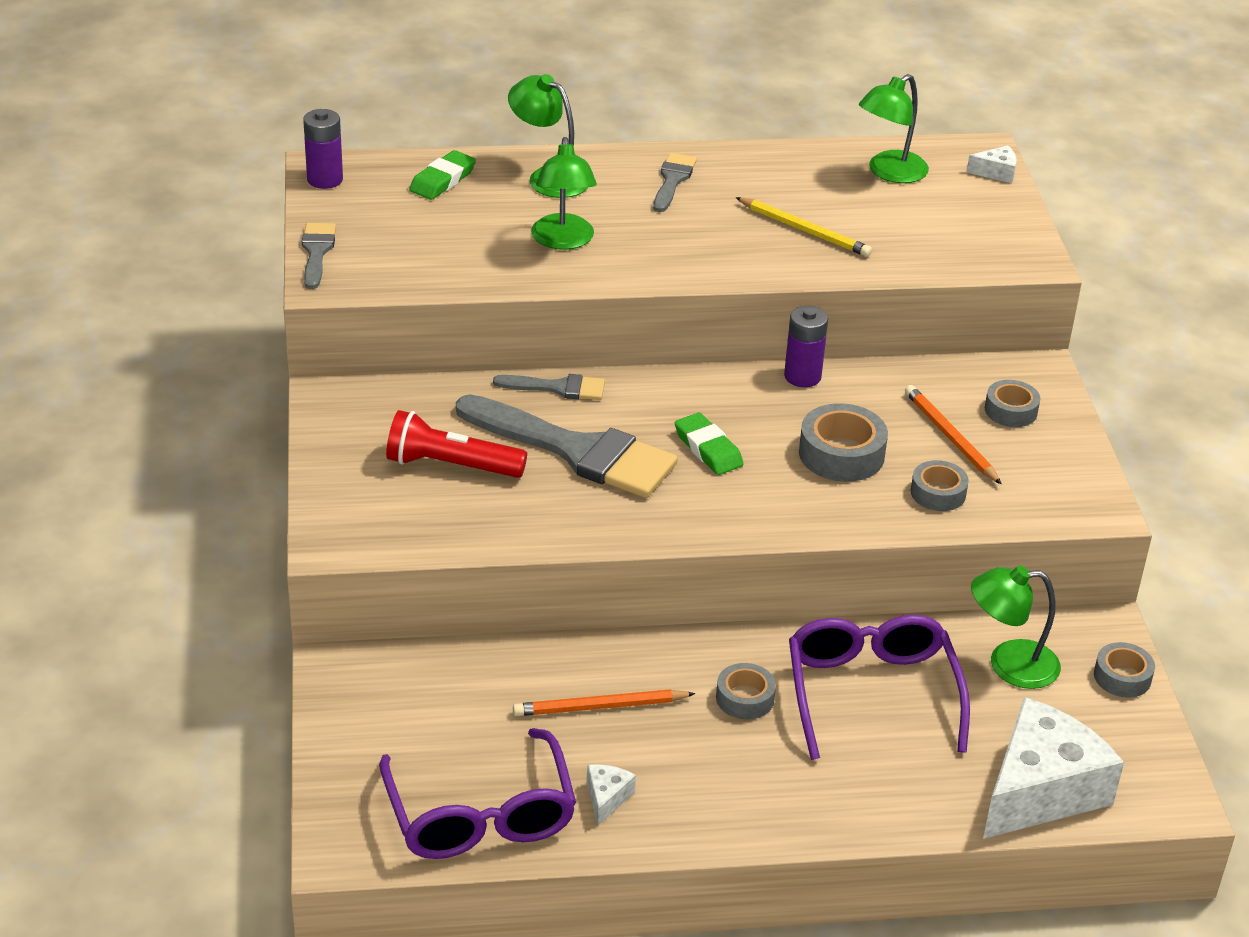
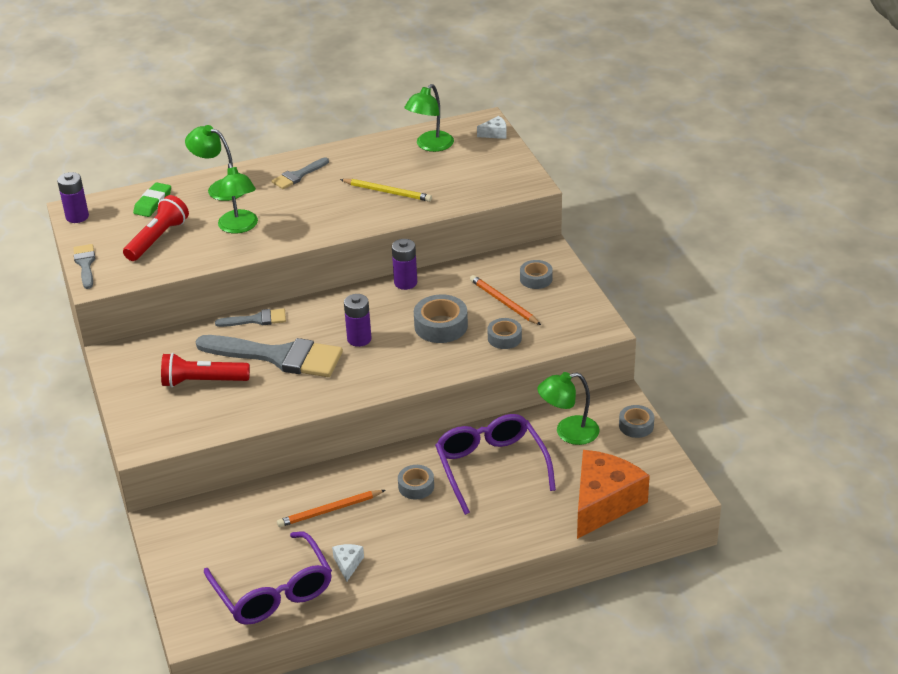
camera: 10 degrees left, 0 degrees up
grey brush [653,153,697,212] -> grey brush turned 135 degrees counterclockwise [272,157,329,189]
green eraser [675,413,744,475] -> purple battery [344,294,372,347]
white cheese [983,697,1124,839] -> orange cheese [577,450,650,539]
none -> red flashlight [123,195,189,261]

